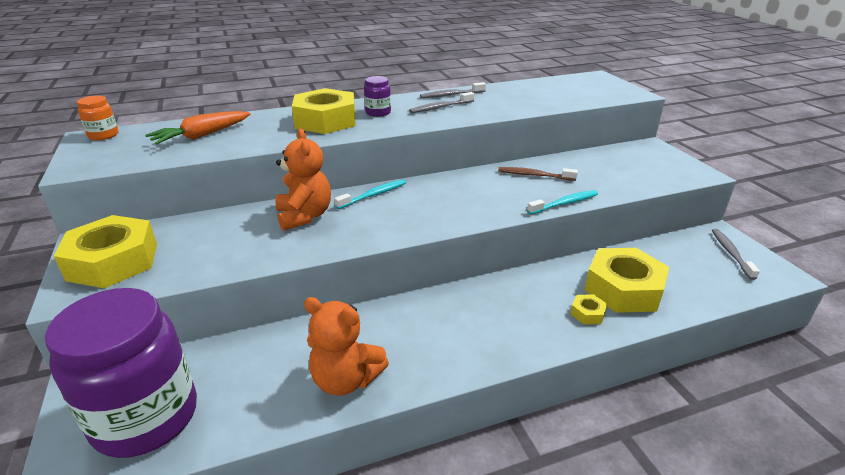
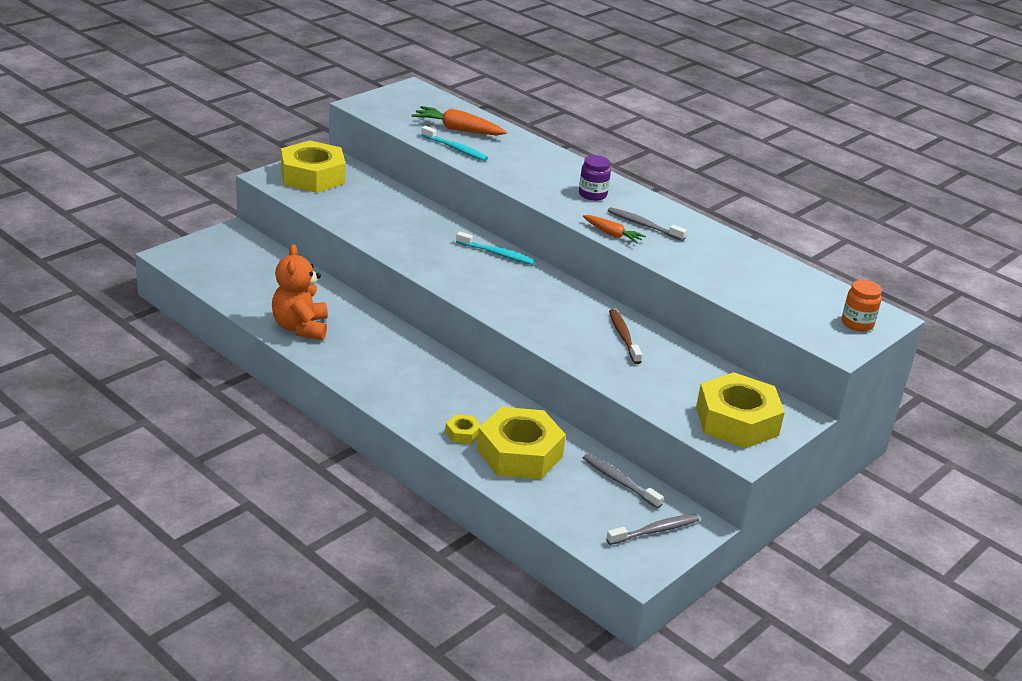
camera: 60 degrees right, 0 degrees up
purple jar [45,288,197,458] -> none
orange jar [77,96,118,140] -> orange jar moved to [842,280,882,331]
orange teddy bear [275,129,331,231] -> none
yellow nut [292,88,356,134] -> yellow nut moved to [696,372,785,448]
grey toothbrush [420,82,486,98] -> grey toothbrush moved to [583,454,664,509]
turquoise toothbrush [527,190,598,214] -> turquoise toothbrush moved to [421,126,488,161]
none -> orange carrot [583,215,646,243]

